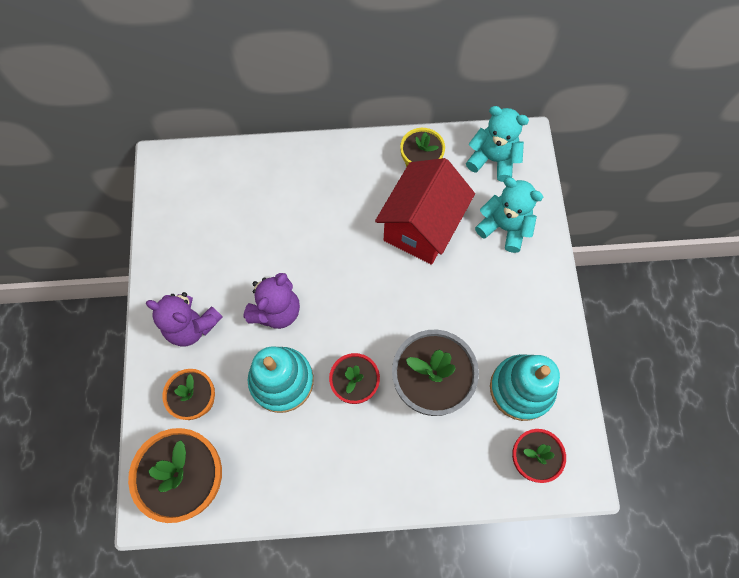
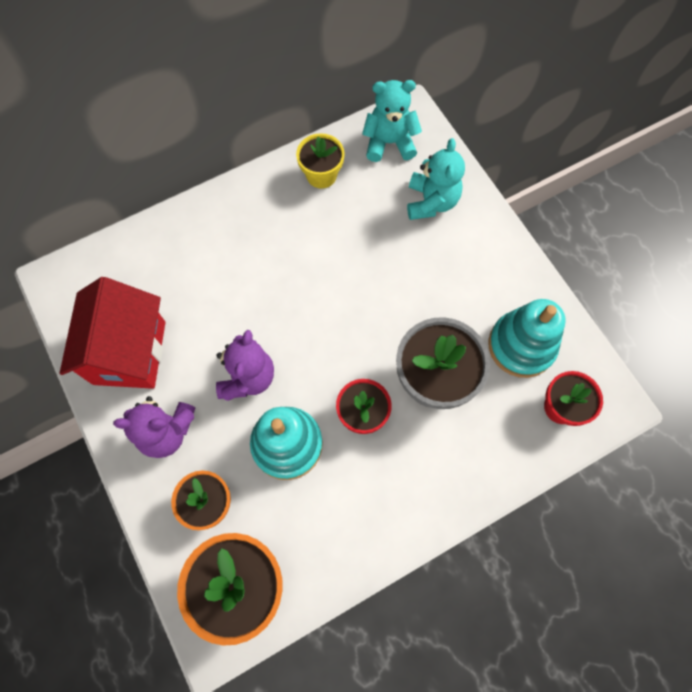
camera: 25 degrees left, 0 degrees up
red house [375,158,475,265] -> red house moved to [60,277,165,389]
turquoise teddy bear [475,177,543,253] -> turquoise teddy bear turned 90 degrees clockwise [407,138,465,220]

